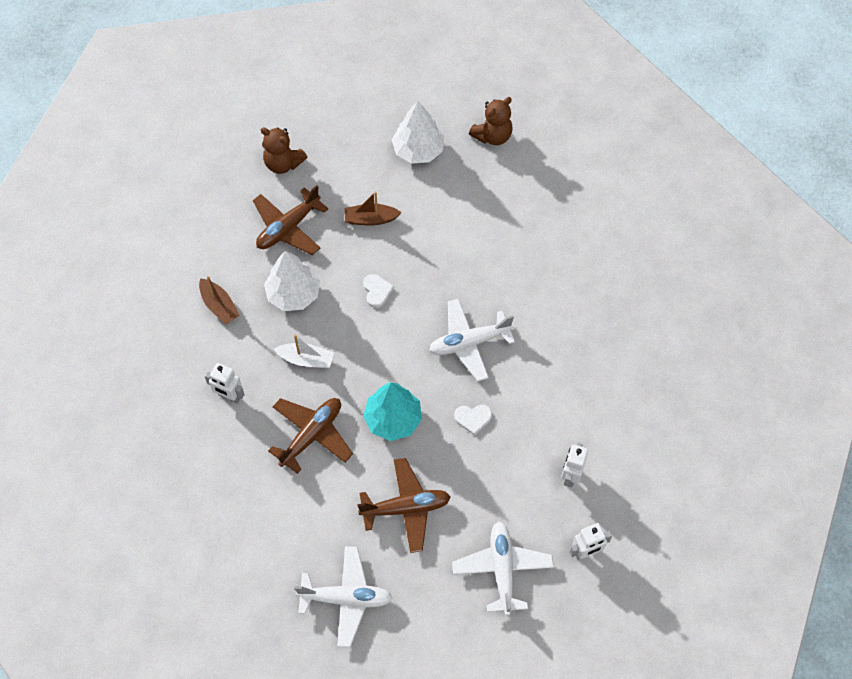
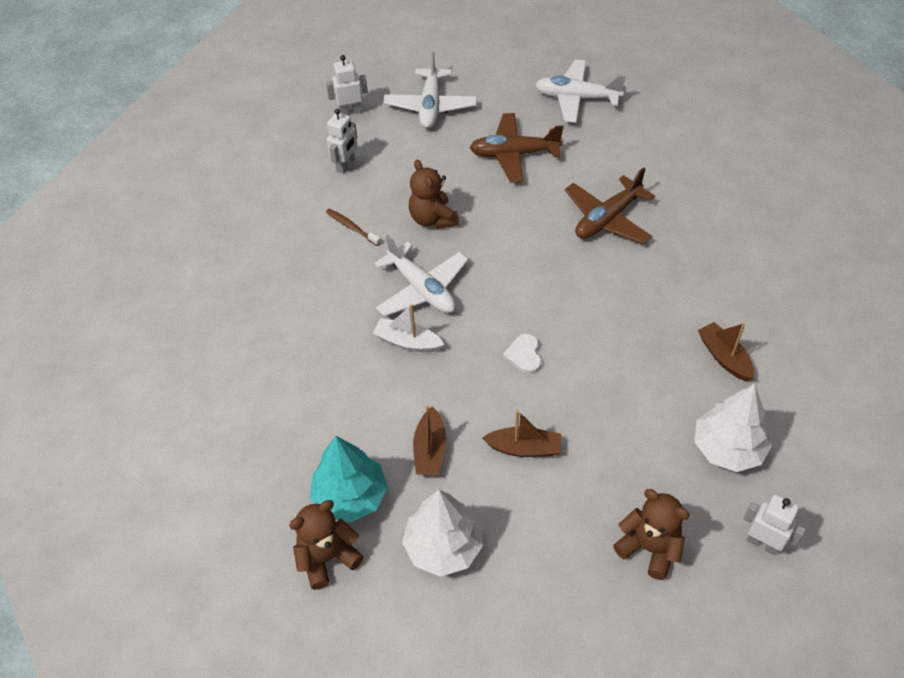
camera: 170 degrees left, 10 degrees down
white robot [205,363,245,404] -> white robot moved to [743,494,806,556]
brown plane [253,185,328,255] -> none
white tree [264,251,320,311] -> white tree moved to [694,384,772,472]
white boat [274,334,334,368] -> white boat moved to [373,304,445,352]
turquoise tree [363,382,422,441] -> turquoise tree moved to [310,436,388,522]
white plane [429,298,515,381] -> white plane turned 60 degrees clockwise [374,234,468,317]
white heart [454,405,492,436] -> brown teddy bear [409,160,459,229]
none -> brown toothbrush [326,208,381,246]
none -> brown boat [413,405,446,475]

